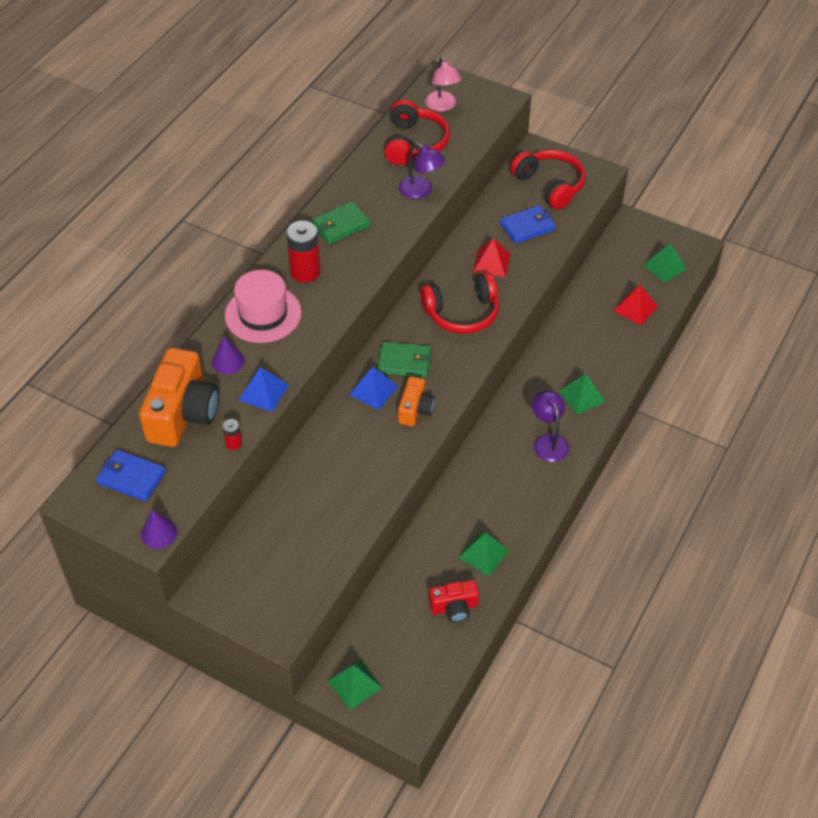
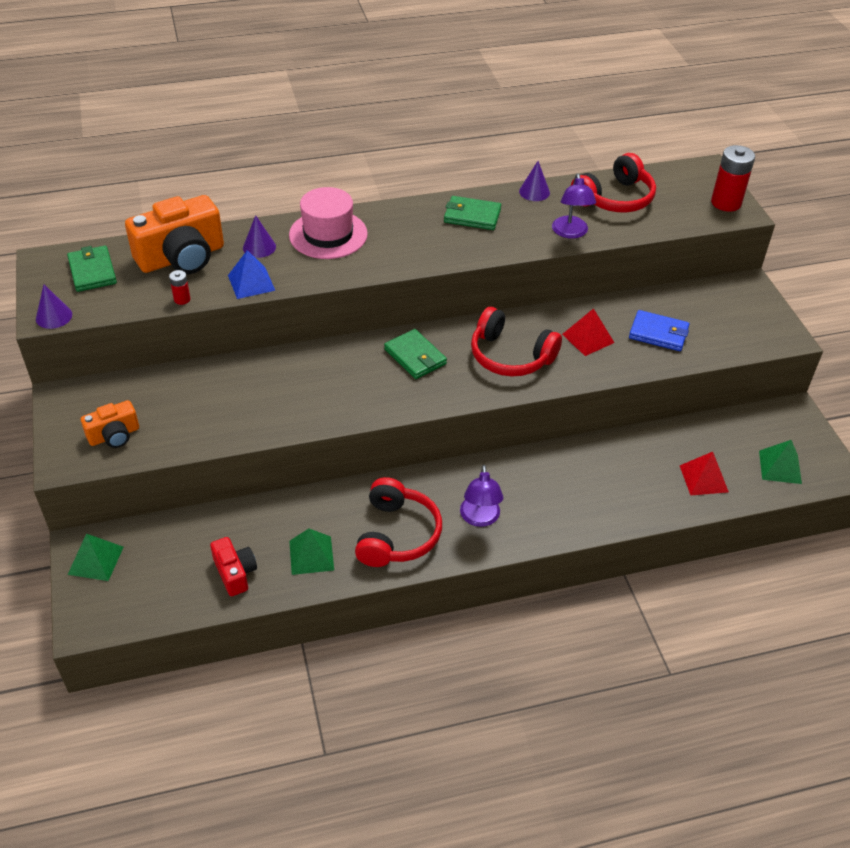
camera: 45 degrees right, 5 degrees down
blue wallet [96,449,166,502] -> green wallet [67,245,117,292]
red battery [286,221,320,283] -> red battery moved to [711,145,755,212]
blue pyramid [349,367,398,410] -> none
orange camera [398,376,435,426] -> orange camera moved to [81,400,139,448]
pink lamp [425,56,462,112] -> none
red camera [429,580,479,622] -> red camera turned 150 degrees counterclockwise [210,537,257,596]
red headphones [511,150,586,210] -> red headphones moved to [355,477,442,567]
purple lamp [532,390,569,462] -> purple lamp turned 150 degrees clockwise [460,465,503,527]
green pyramid [559,374,605,415] -> none
none -> purple cone [519,161,550,201]

